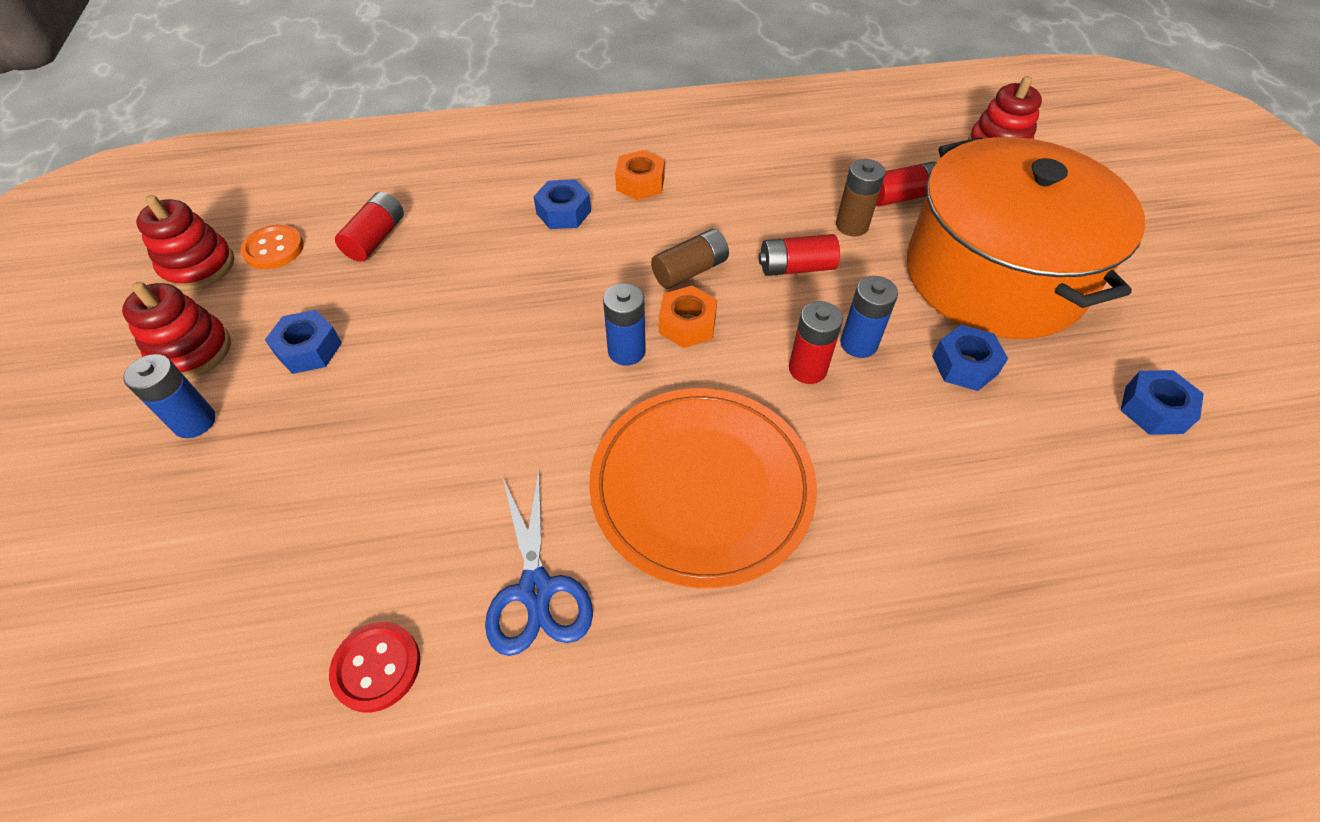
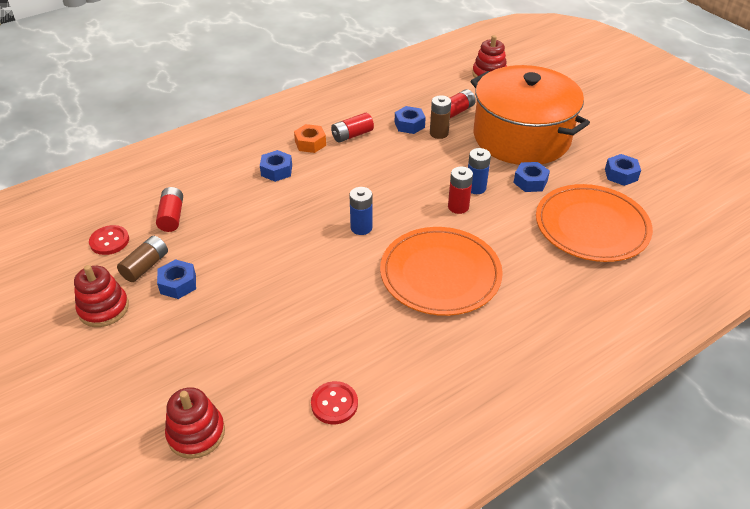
camera: 25 degrees left, 10 degrees down
blue battery [123,354,216,438] -> none
red stacking toy [136,195,234,291] -> red stacking toy moved to [165,387,225,459]
orange button [240,224,304,269] -> red button [89,225,129,255]
blue scissors [485,471,593,656] -> none
brown battery [651,229,729,289] -> brown battery moved to [117,236,168,282]
orange nut [659,285,717,348] -> none
red battery [759,234,840,276] -> red battery moved to [331,113,374,143]
none -> blue nut [395,106,426,134]
none -> orange plate [536,184,653,262]

